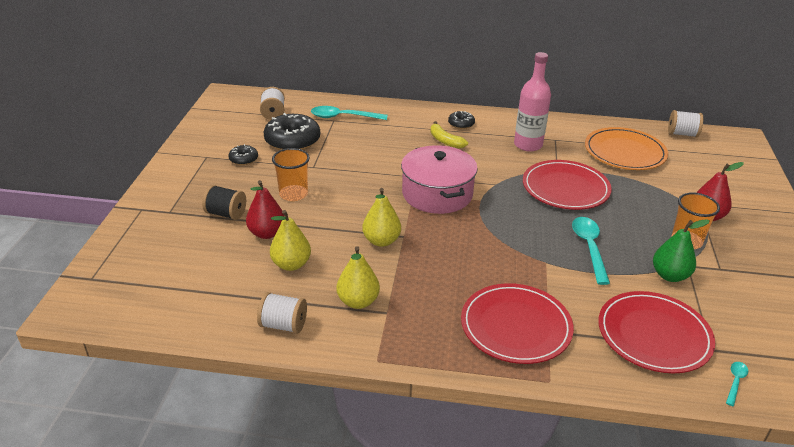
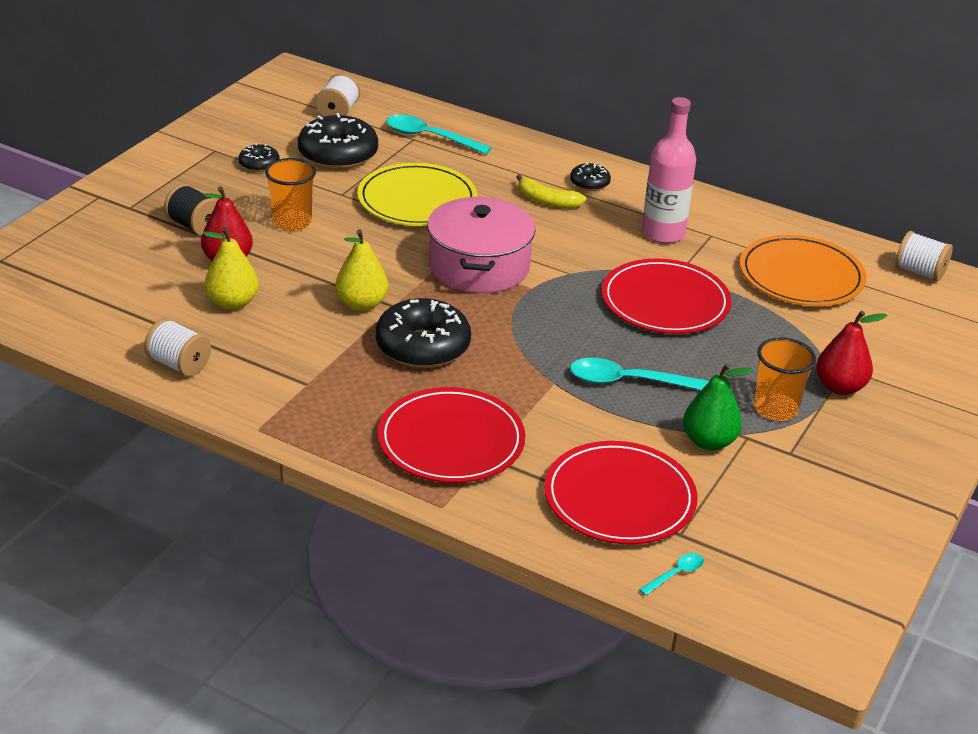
camera: 20 degrees right, 0 degrees up
yellow pear [336,246,380,309] -> none
yellow banana [431,121,468,149] -> yellow banana turned 45 degrees counterclockwise [516,174,586,208]
turquoise spoon [572,217,610,285] -> turquoise spoon turned 105 degrees counterclockwise [570,358,709,390]
none -> yellow plate [357,163,477,226]
none -> black donut [376,298,471,368]

